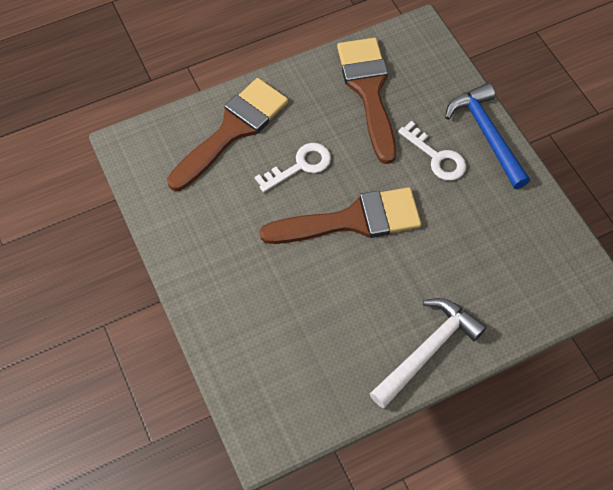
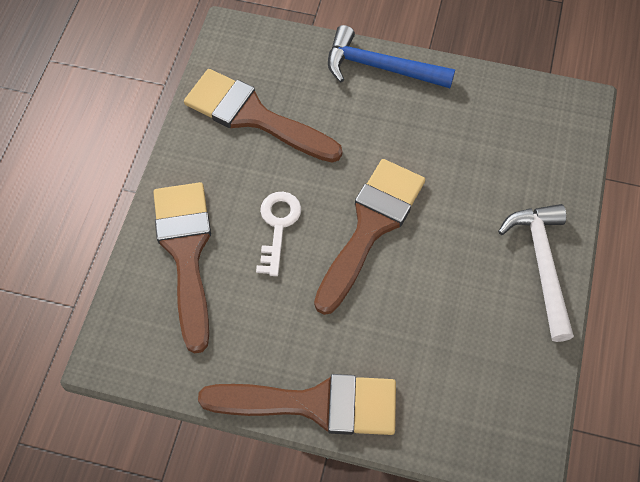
camera: 50 degrees left, 0 degrees up
white key [398,121,466,181] -> none
none -> brown brush [198,374,396,435]

